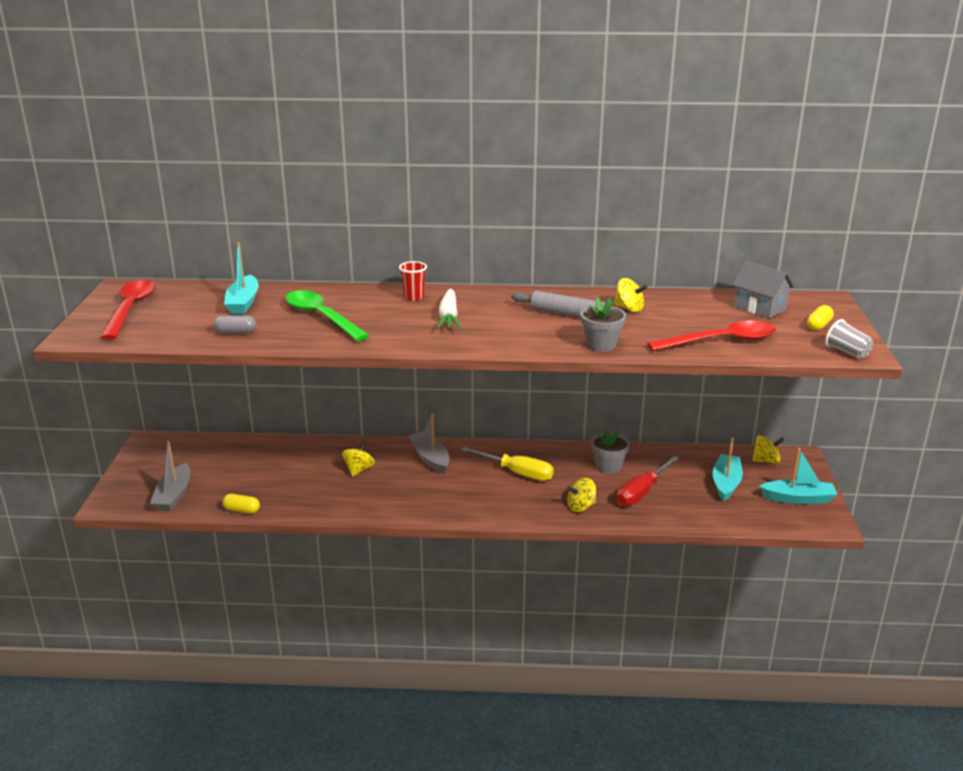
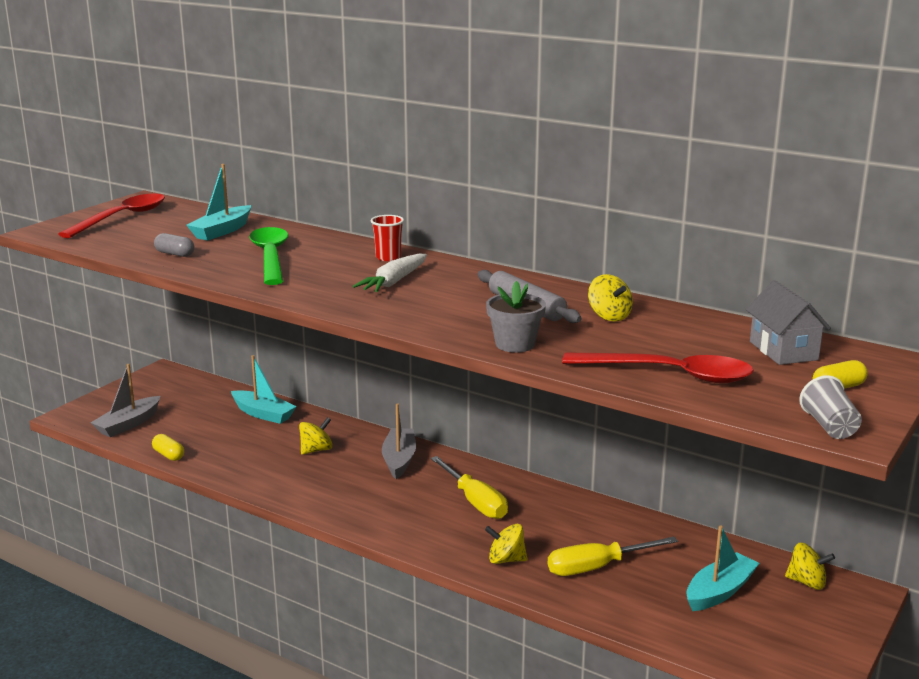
camera: 30 degrees right, 5 degrees down
grey flower pot [591,428,630,474] -> none
red screwdriver [616,456,679,506] -> yellow screwdriver [548,537,678,576]
turquoise boat [759,448,838,504] -> turquoise boat moved to [231,355,297,424]

